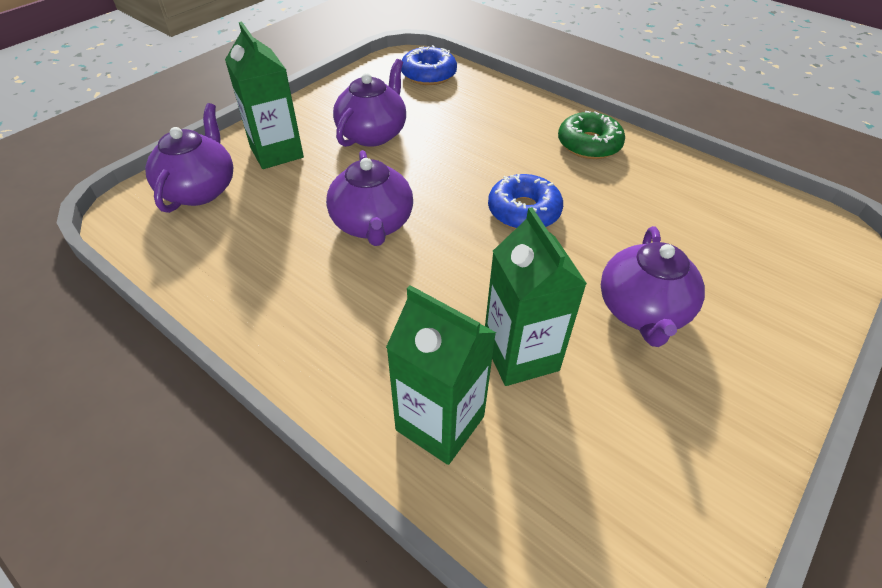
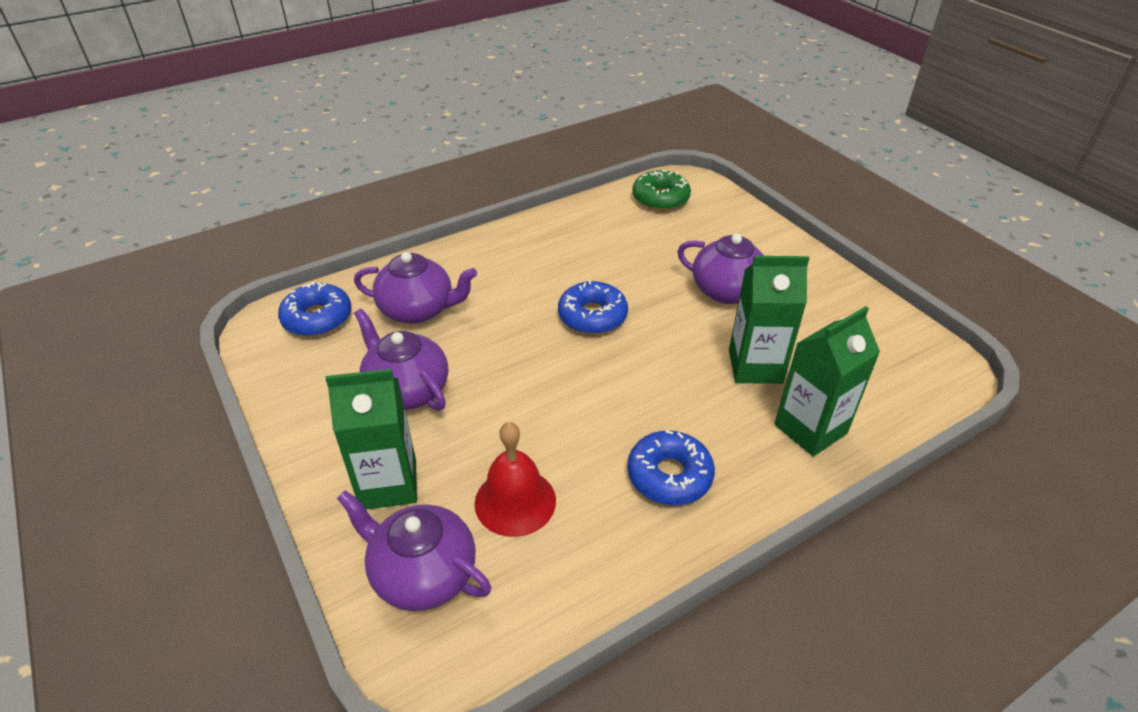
camera: 70 degrees left, 5 degrees down
purple teapot [326,150,413,246] -> purple teapot moved to [354,252,477,324]
green donut [558,111,625,159] -> green donut moved to [632,170,691,211]
none -> red bell [474,422,556,537]
none -> blue donut [627,430,715,505]

